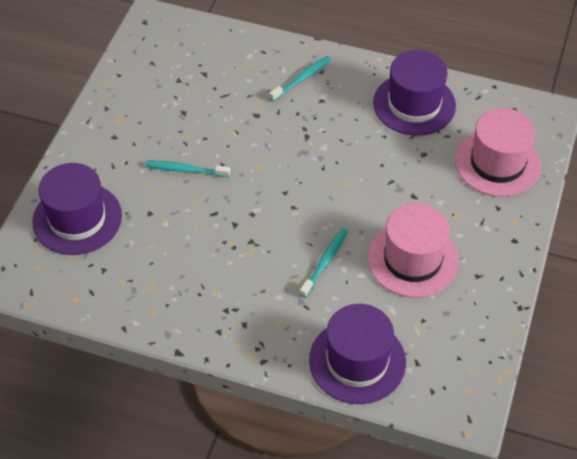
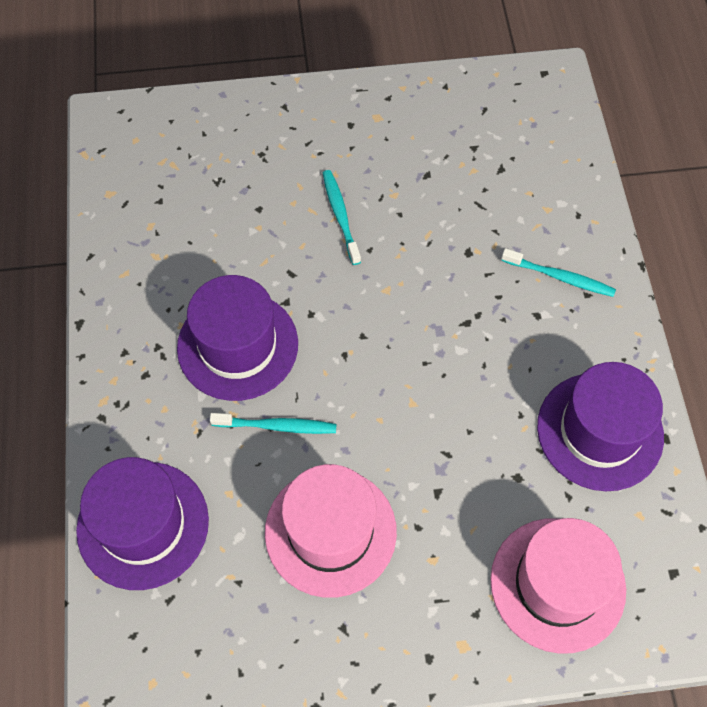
camera: 65 degrees right, 10 degrees up
purple hat [32,163,122,255] -> purple hat moved to [177,275,298,401]

